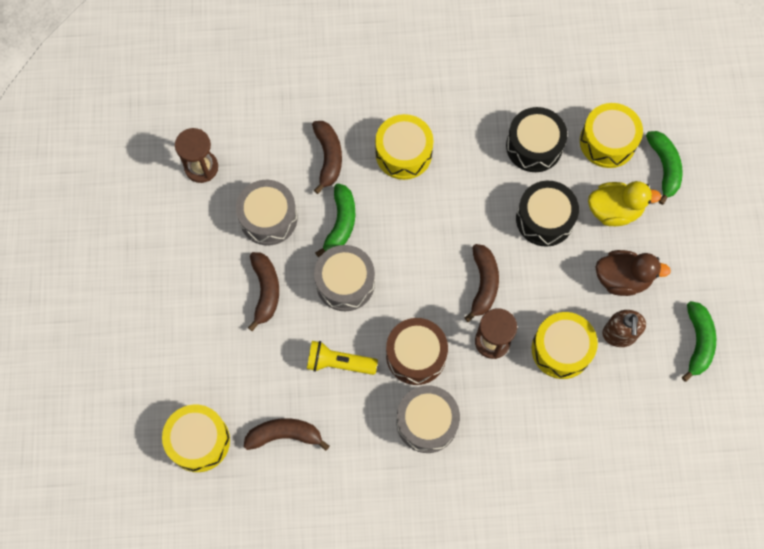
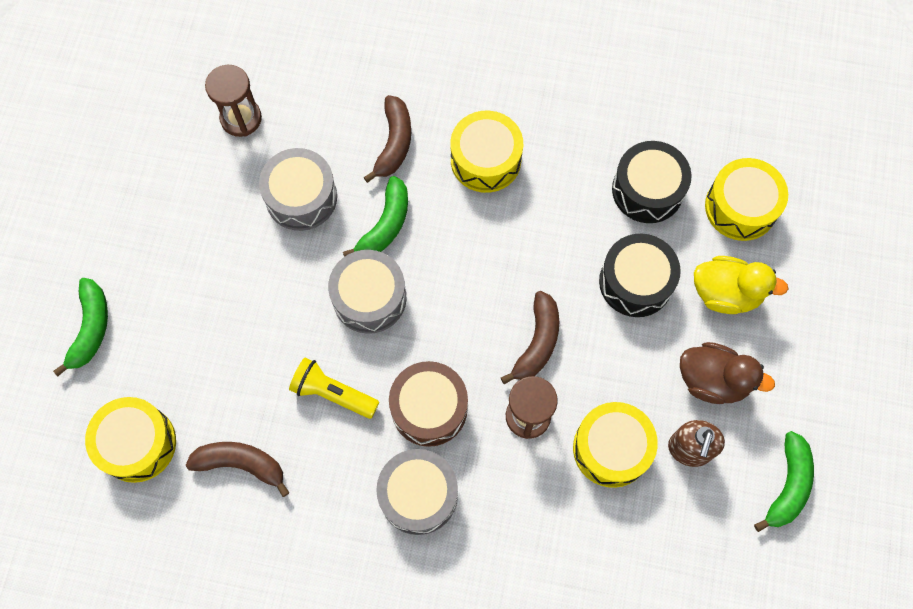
camera: 15 degrees right, 0 degrees up
brown banana [248,252,279,331] -> none
green banana [646,131,683,205] -> green banana moved to [53,278,108,376]

